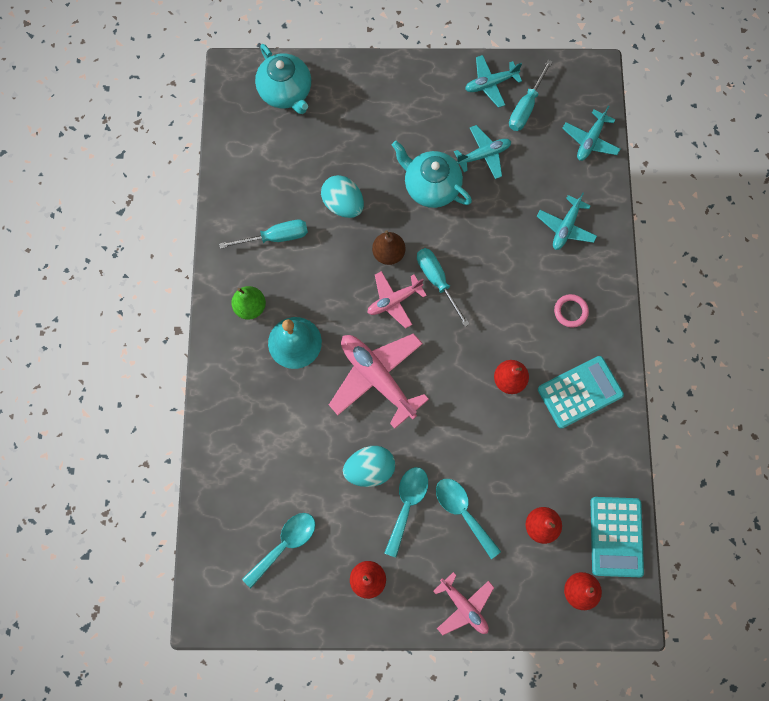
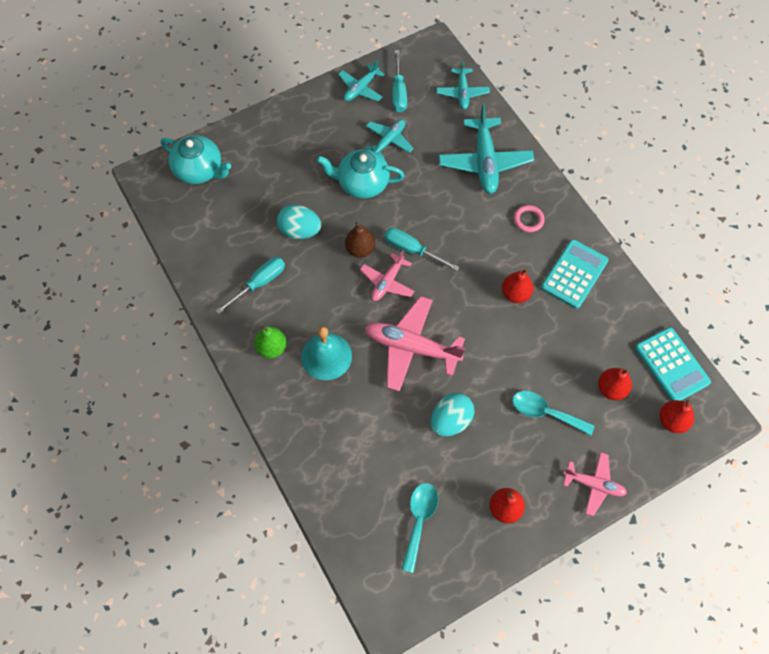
camera: 30 degrees left, 10 degrees down
turquoise spoon [384,467,428,557] -> none
turquoise plane [537,192,597,250] -> turquoise plane [439,103,534,194], size x1.70

